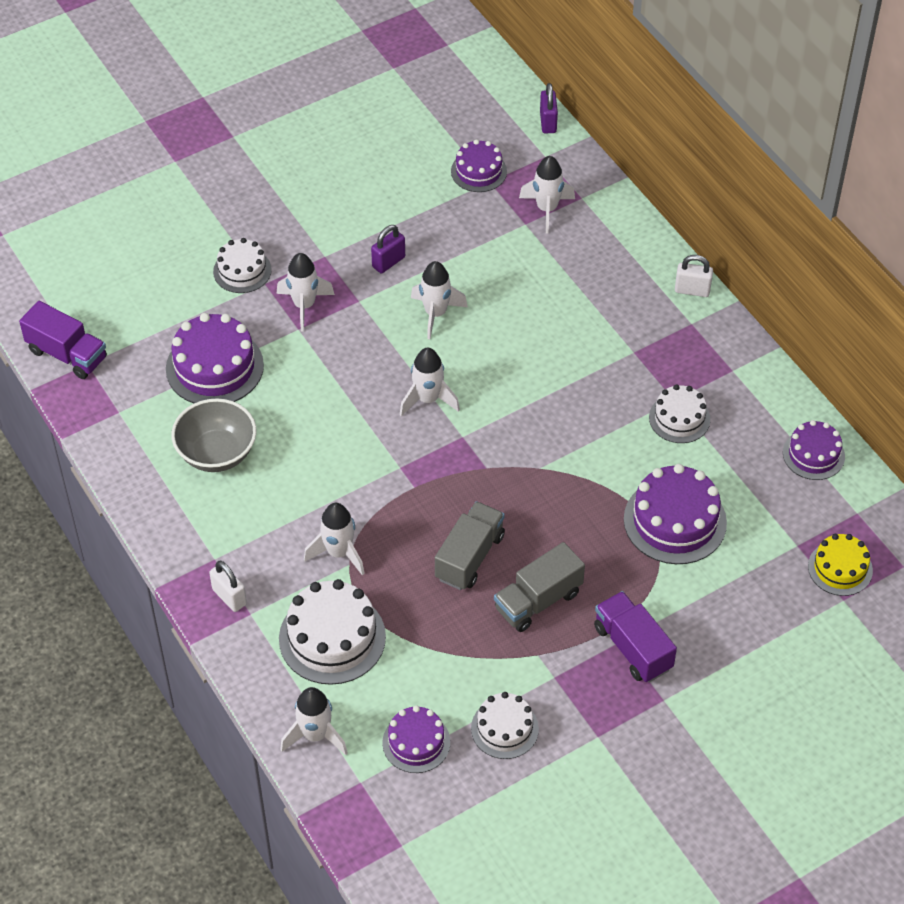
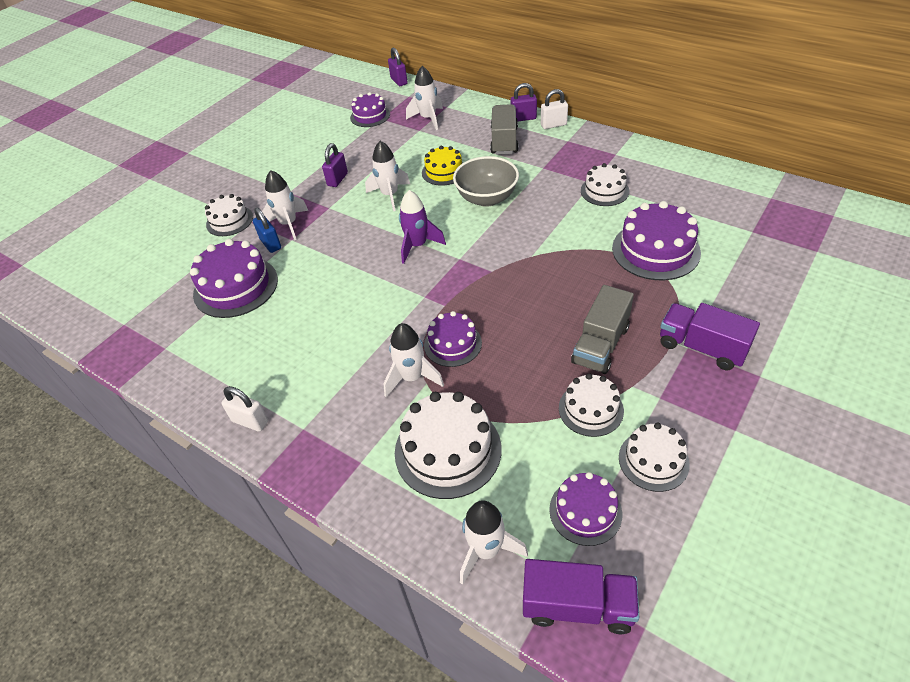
camera: 20 degrees left, 5 degrees down
purple truck [19,301,107,379] -> purple truck moved to [523,559,639,634]
grey bowl [171,398,256,472] -> grey bowl moved to [453,156,519,207]
white padlock [209,561,247,612] -> white padlock moved to [221,386,268,432]
white rocket [400,348,460,416] -> purple rocket [399,190,446,264]
grey truck [435,501,505,590] -> grey truck moved to [490,104,519,155]
purple cake [783,420,845,480] -> purple cake moved to [424,311,482,367]
yellow cake [808,534,873,596] -> yellow cake moved to [422,146,462,186]
none -> blue padlock [253,208,281,253]
none -> purple padlock [511,83,537,121]
none -> white cake [559,373,624,437]

